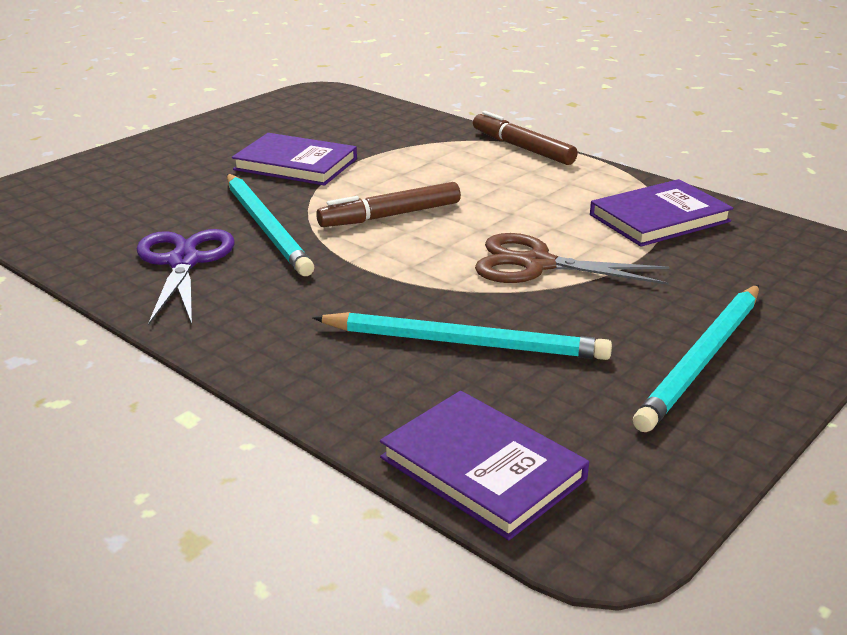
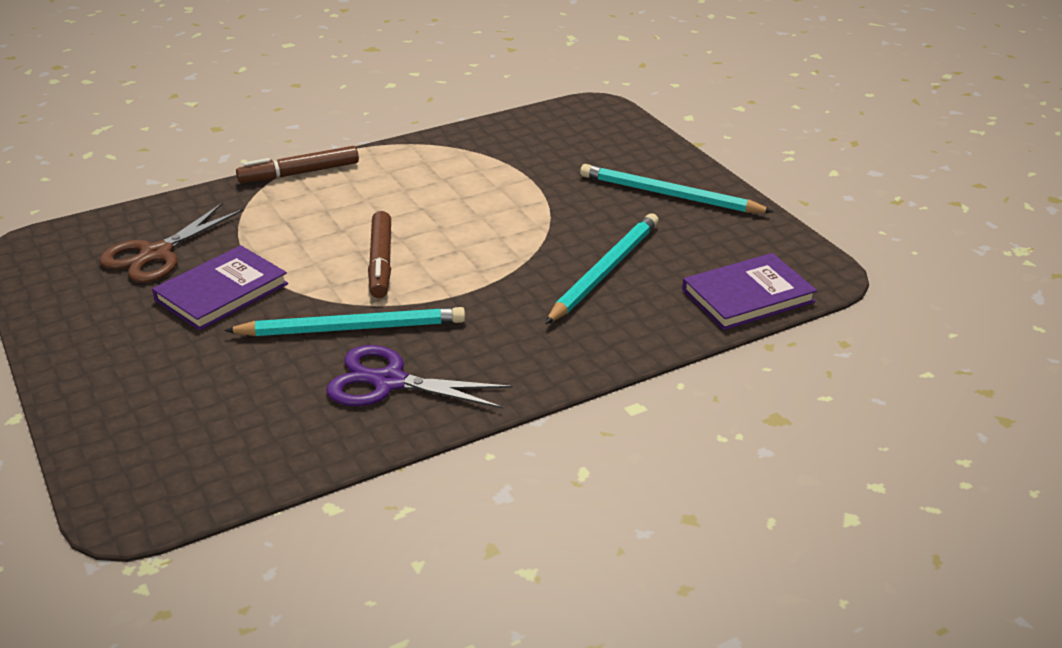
camera: 70 degrees left, 5 degrees up
brown scissors [475,233,669,285] -> brown scissors moved to [99,203,243,283]
purple book [590,179,733,247] -> none
turquoise pencil [633,285,759,432] -> turquoise pencil turned 150 degrees clockwise [580,164,774,213]

